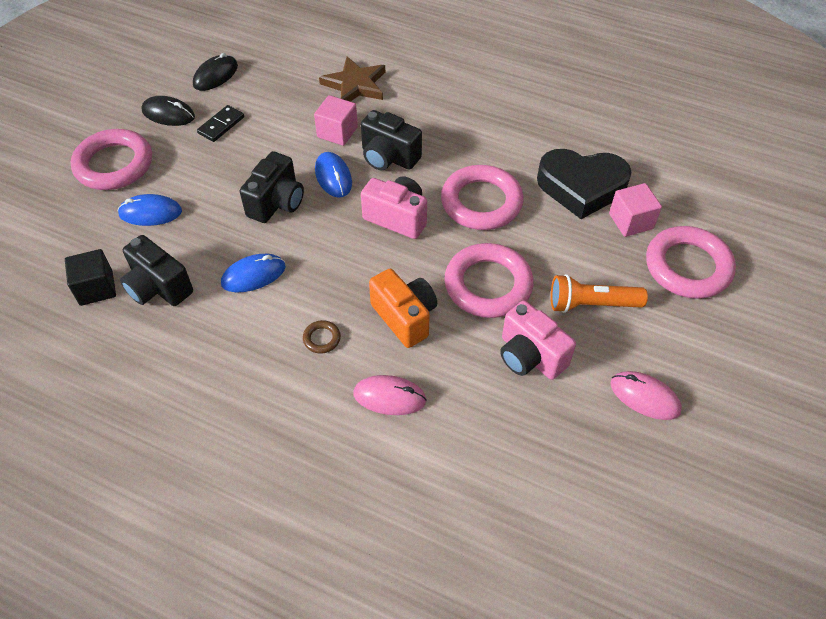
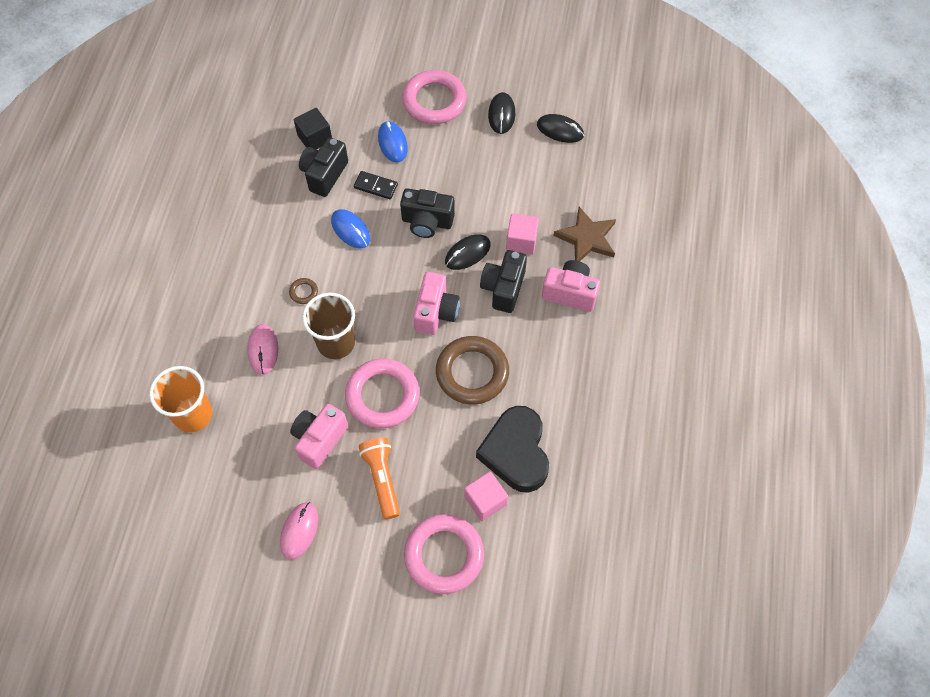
camera: 75 degrees right, 10 degrees up
black domino [197,105,244,142] -> black domino moved to [354,171,398,199]
blue mouse [315,152,352,198] -> black mouse [445,234,491,270]
orange camera [369,269,437,348] -> brown cup [302,293,355,359]
pink ring [441,165,523,230] -> brown ring [436,336,509,404]
none -> orange cup [149,366,212,432]
none -> pink camera [542,260,600,312]

